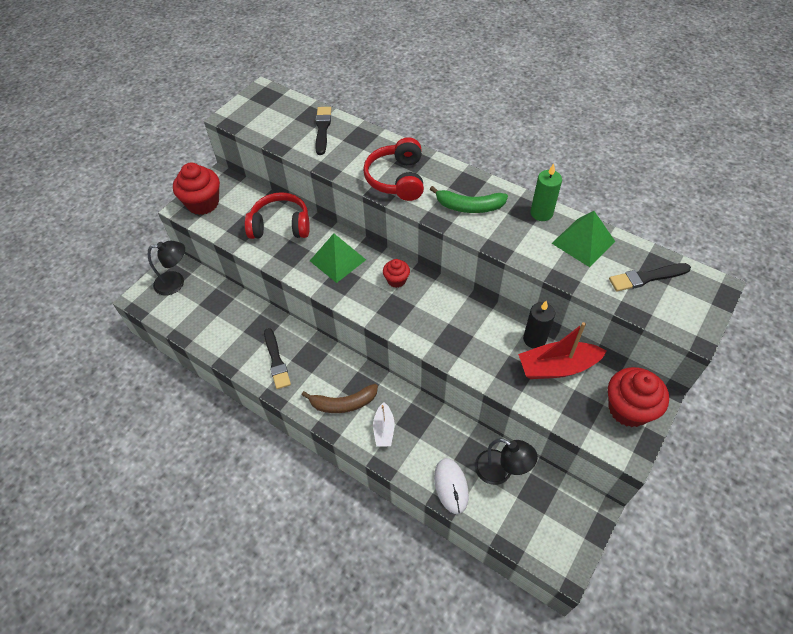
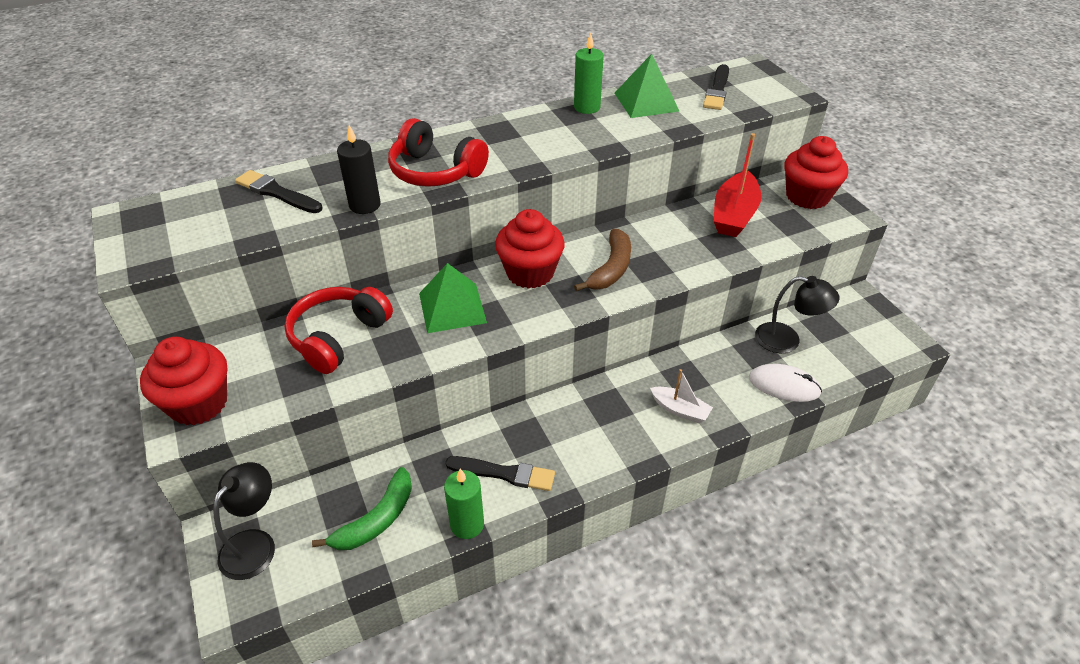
camera: 60 degrees left, 10 degrees down
brown banana [301,384,378,413] -> brown banana moved to [574,229,631,291]
red cupcake [383,259,410,288] -> red cupcake [495,209,565,289], size x1.85
green banana [430,186,508,213] -> green banana moved to [312,467,412,550]
black lamp [475,438,538,485] -> black lamp turned 45 degrees clockwise [755,276,840,353]
black candle [523,300,555,349] -> black candle moved to [337,125,381,214]
none -> green candle [444,469,484,539]

